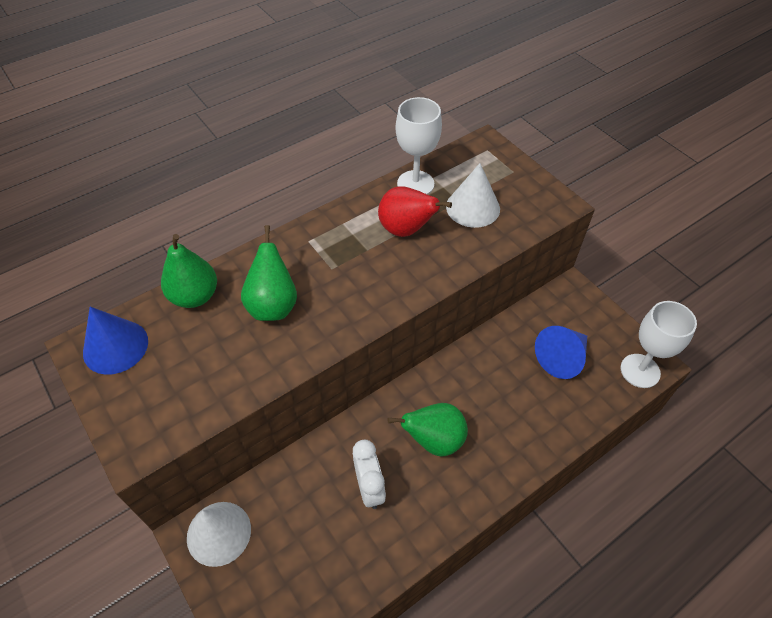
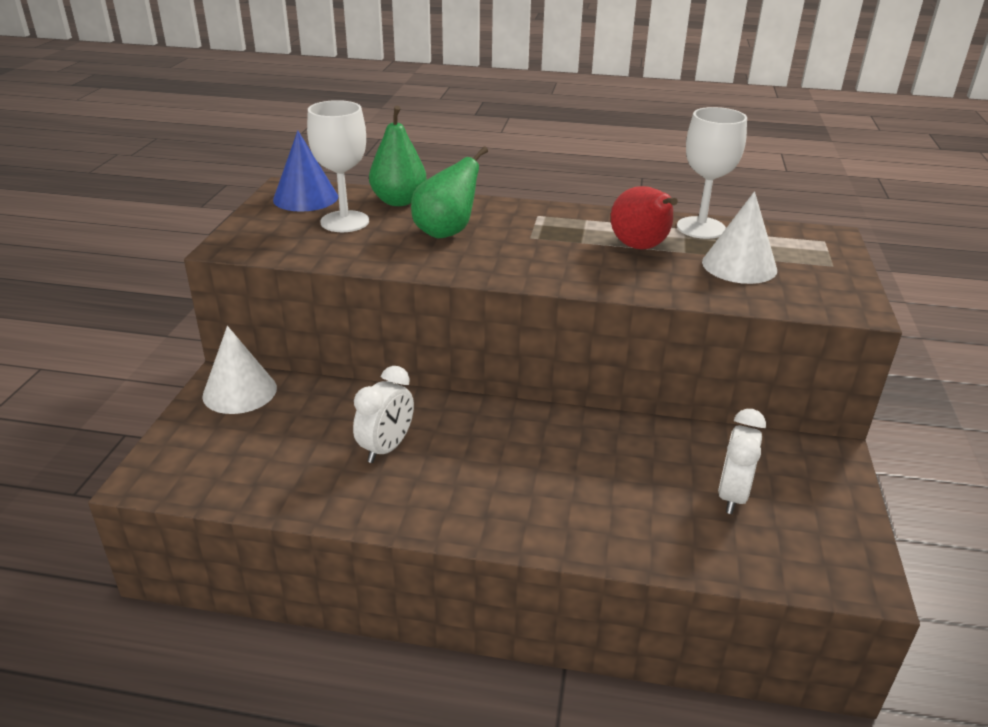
camera: 45 degrees right, 20 degrees down
green pear [388,403,468,457] -> none
blue cone [535,326,587,379] -> white clock [718,409,766,514]
white goblet [621,301,697,388] -> white goblet moved to [307,100,369,232]

